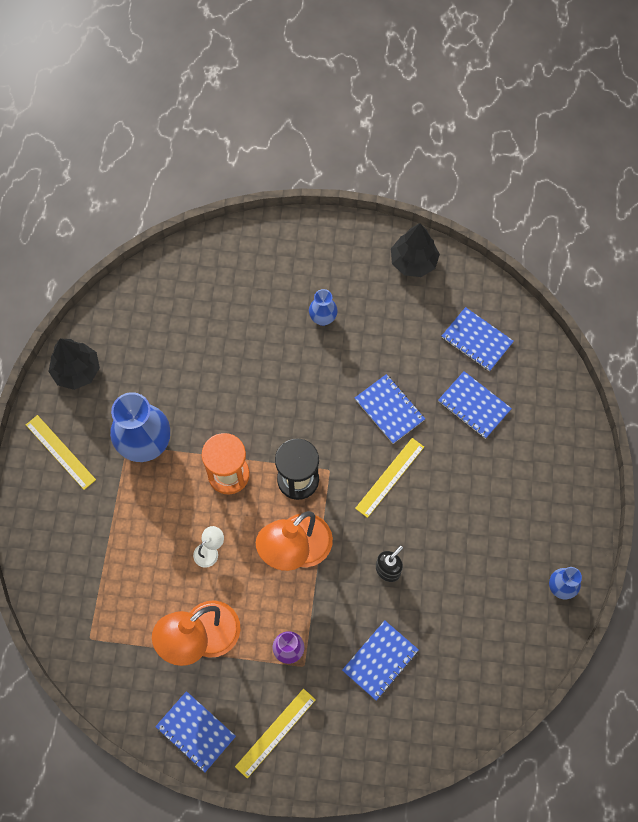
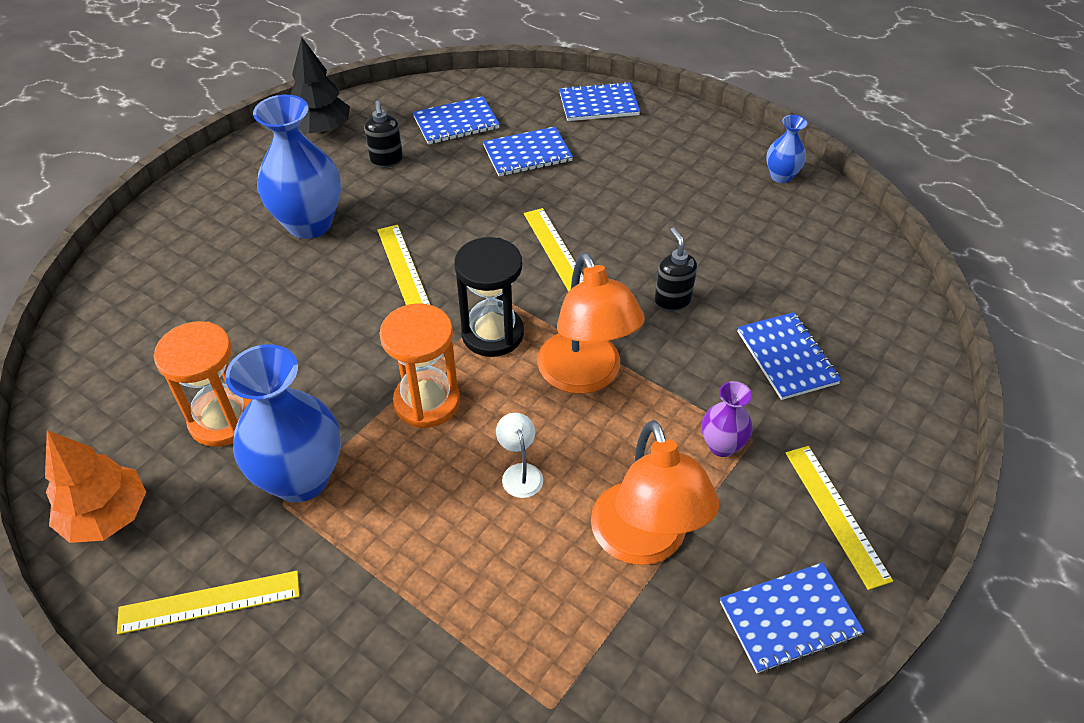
camera: 60 degrees left, 20 degrees down
black tree [48,339,100,390] -> orange tree [45,430,146,543]
blue vase [309,289,338,326] -> blue vase [253,95,341,239], size x1.96
blue notebook [355,374,425,444] -> blue notebook moved to [559,82,640,121]
none -> orange hourglass [154,321,251,447]
none -> black soap dispenser [364,101,403,168]
none -> yellow ruler [377,225,430,305]

